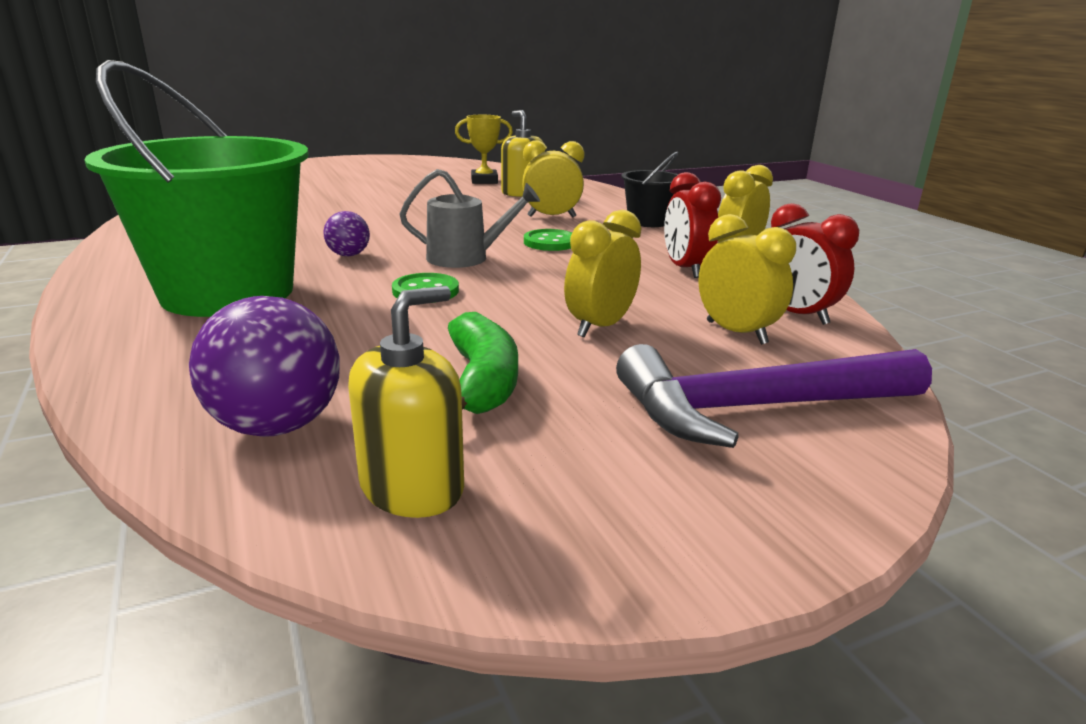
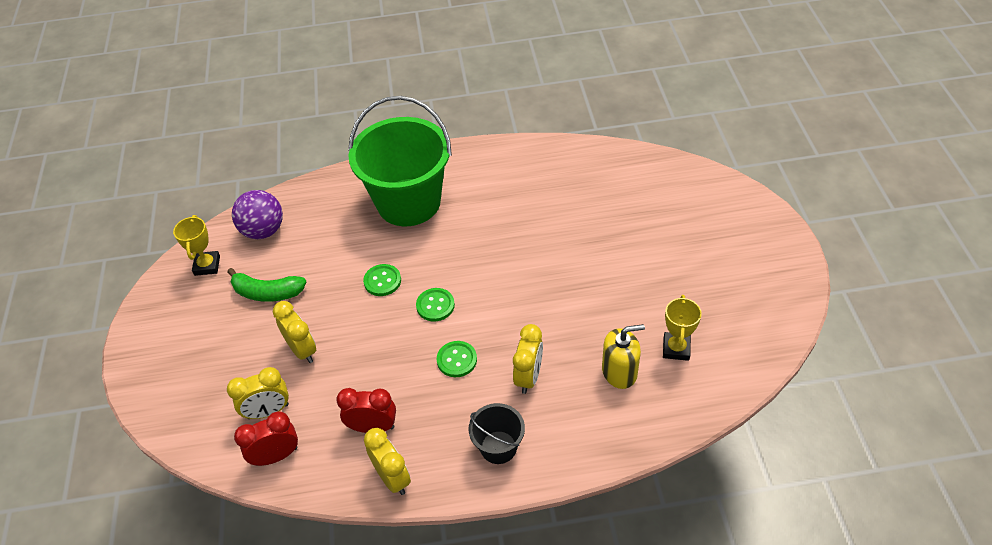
camera: 110 degrees right, 25 degrees up
purple ball [323,211,370,256] -> none
yellow soap dispenser [348,286,464,518] -> yellow trophy [173,215,220,276]
grey watering can [399,169,540,268] -> green button [416,288,455,321]
purple hammer [616,344,932,448] -> none

